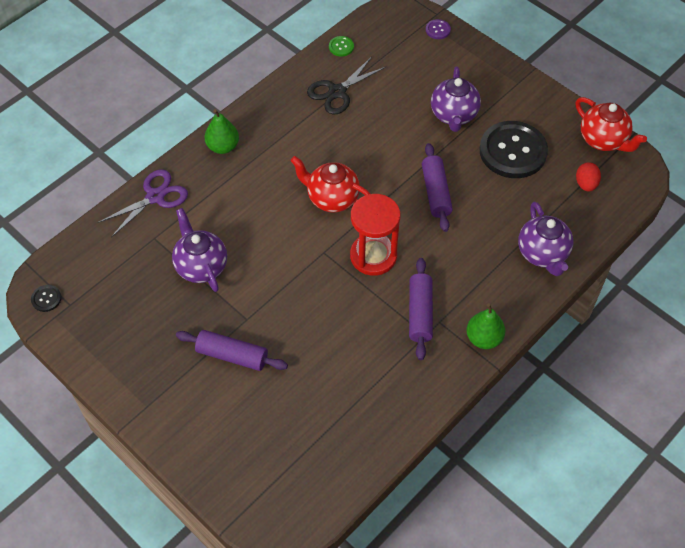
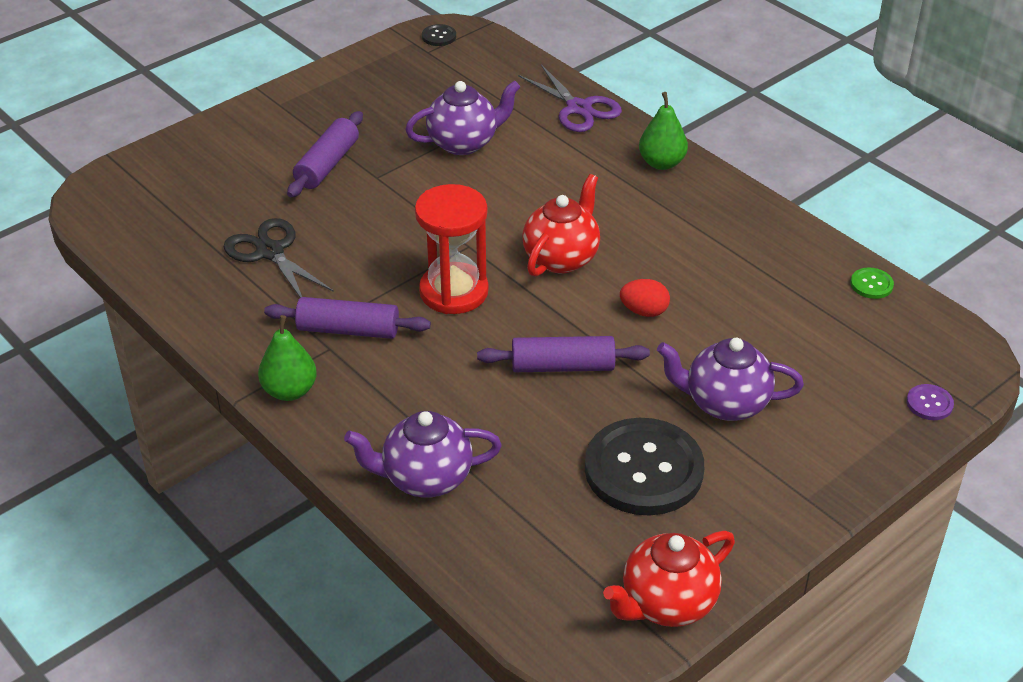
camera: 95 degrees right, 15 degrees down
black scissors [307,57,386,115] -> black scissors moved to [224,218,334,298]
red egg [576,162,601,192] -> red egg moved to [620,279,670,317]

